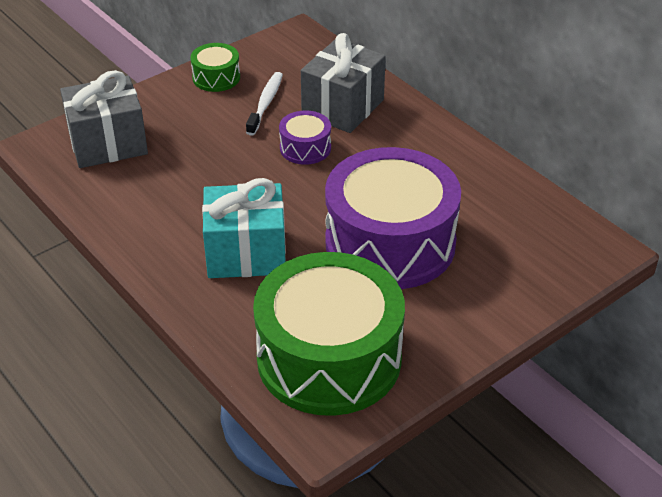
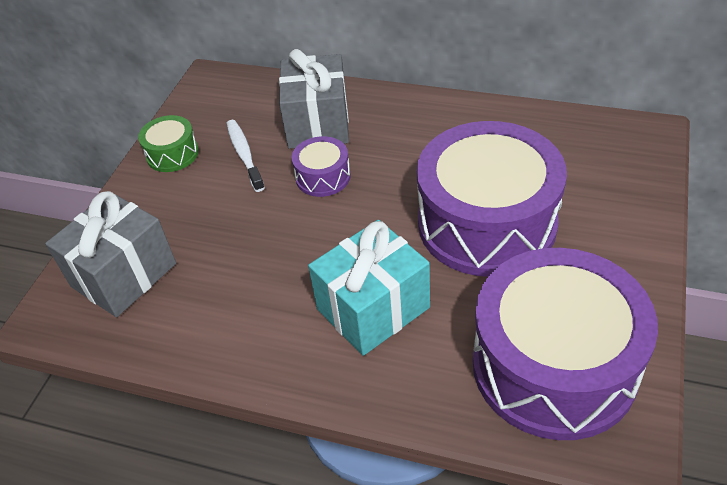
camera: 30 degrees left, 5 degrees up
green drum [253,252,405,416] -> purple drum [473,248,658,440]

